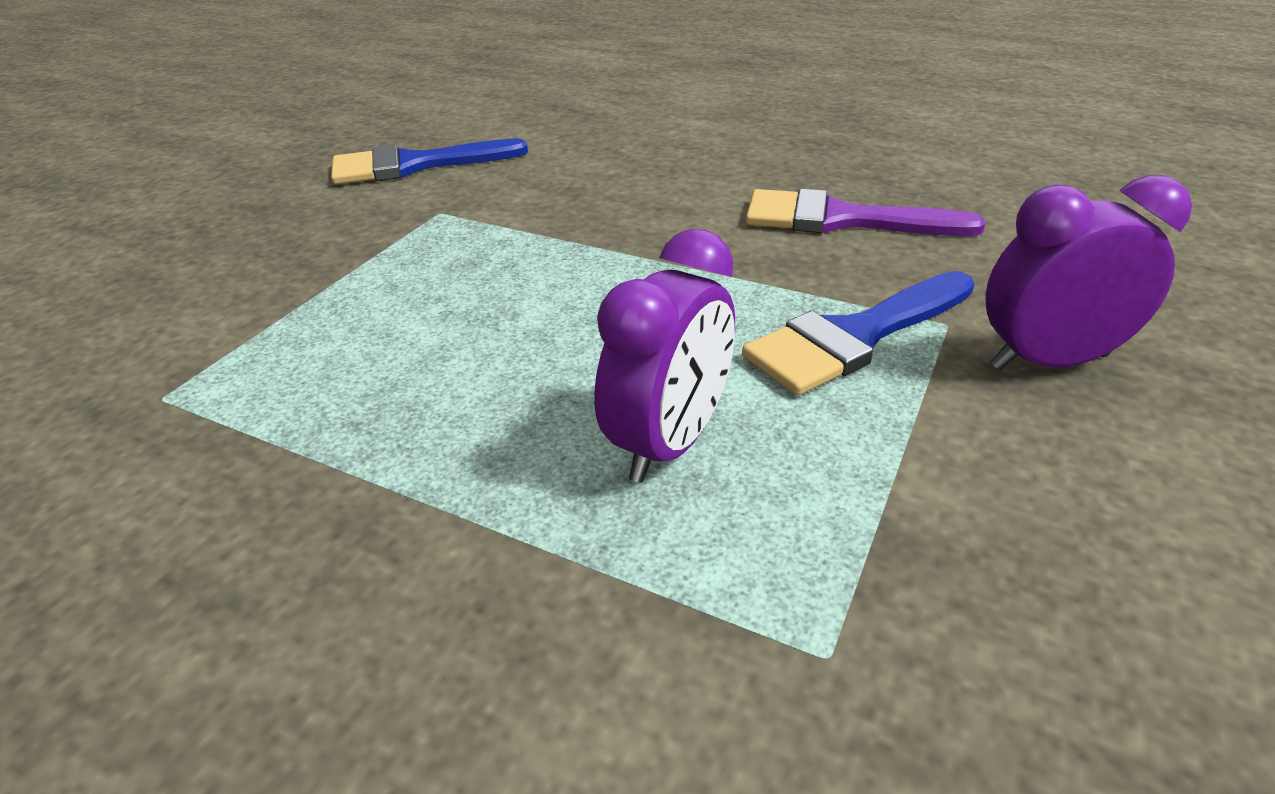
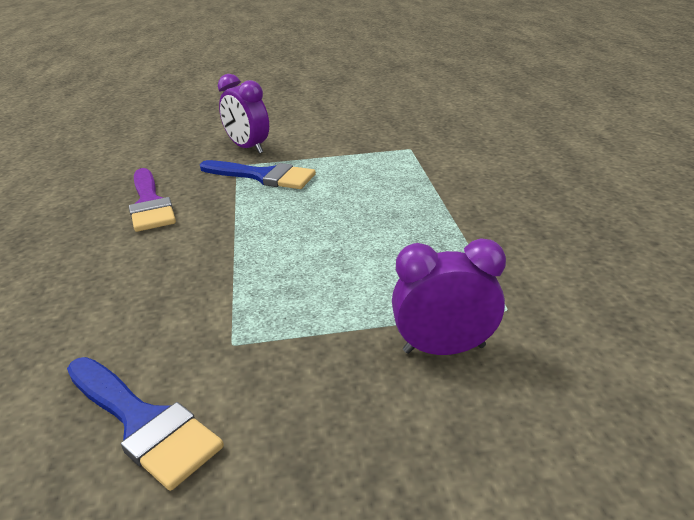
camera: 125 degrees left, 5 degrees down
purple clock [594,229,735,483] -> purple clock moved to [392,238,506,355]

